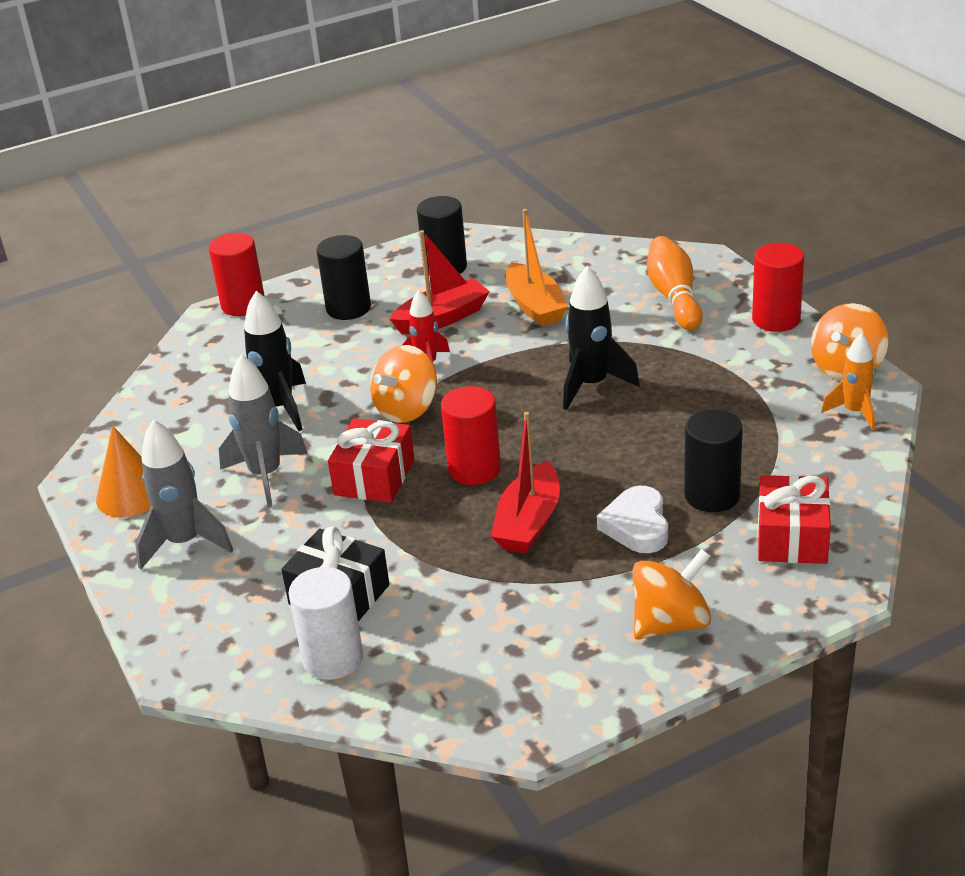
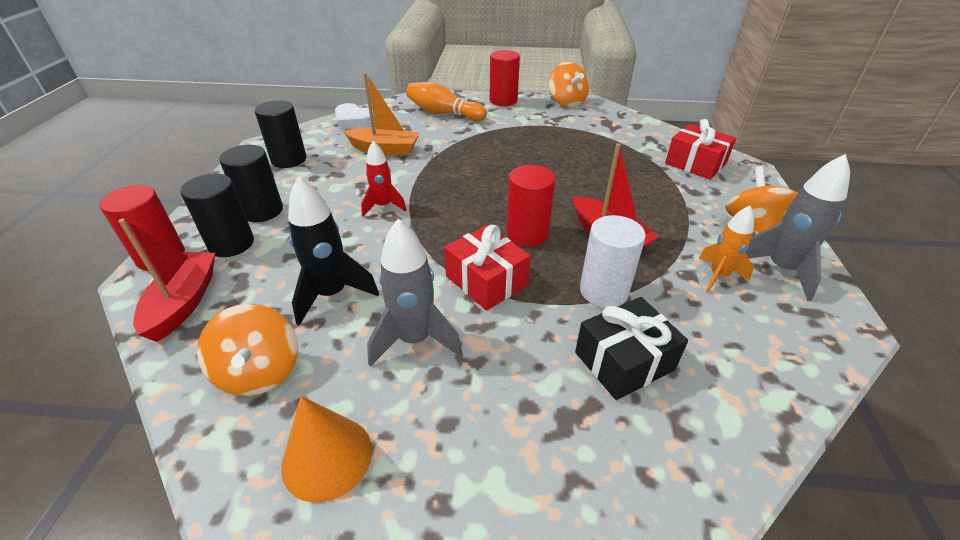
camera: 60 degrees left, 5 degrees up
grey rocket [135,419,233,570] -> grey rocket moved to [746,154,850,301]
white cylinder [289,567,363,680] -> white cylinder moved to [580,215,646,308]
orange spinning top [370,345,437,423] -> orange spinning top moved to [197,304,298,396]
red boat [390,230,490,334] -> red boat moved to [118,218,215,342]
black rocket [563,266,640,410] -> none
white heart [597,486,668,553] -> white heart moved to [335,103,375,130]
black cylinder [684,409,743,512] -> black cylinder moved to [180,173,254,257]
orange rocket [821,333,875,430] -> orange rocket moved to [699,206,754,292]

